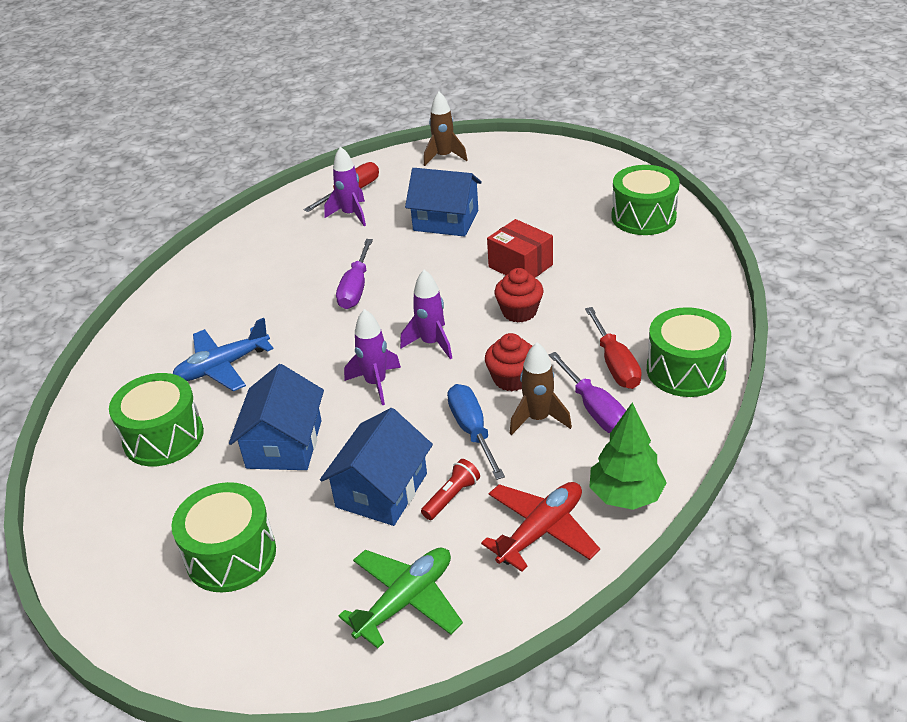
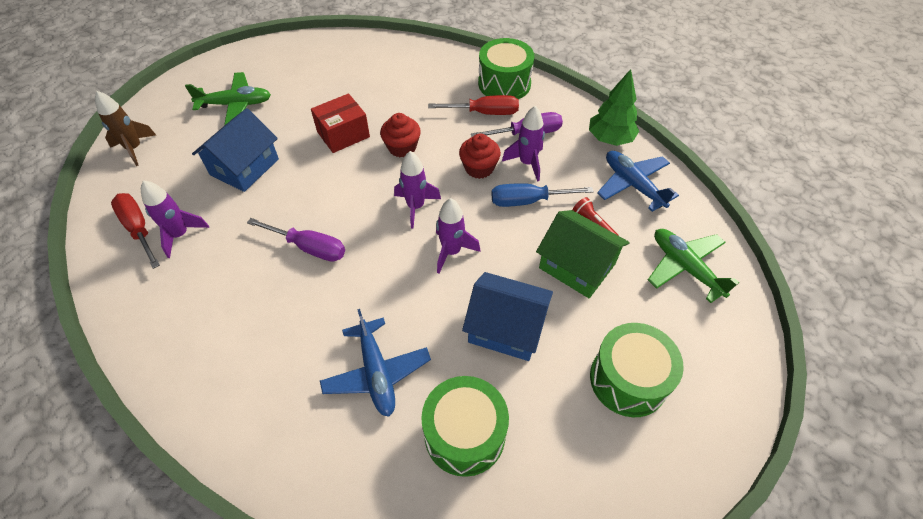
camera: 80 degrees left, 15 degrees up
blue house [320,408,433,526] -> green house [536,210,630,298]
red plane [481,482,600,572] -> blue plane [597,151,679,212]
brown rocket [509,342,572,435] -> purple rocket [502,106,545,182]
green drum [611,165,680,235] -> none
none -> green plane [185,72,271,126]

